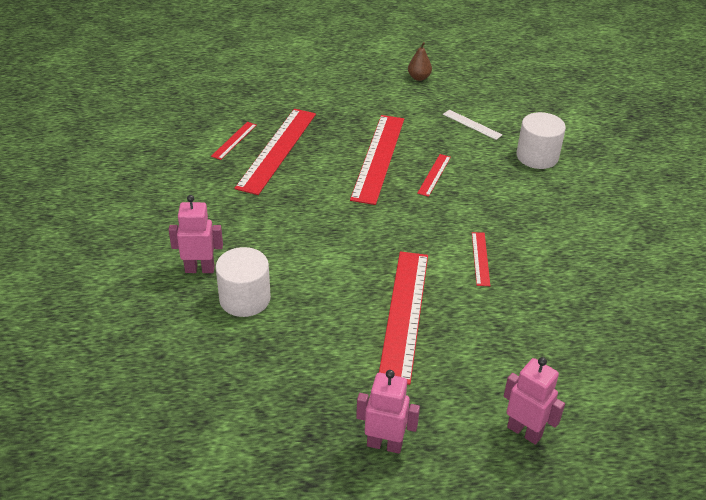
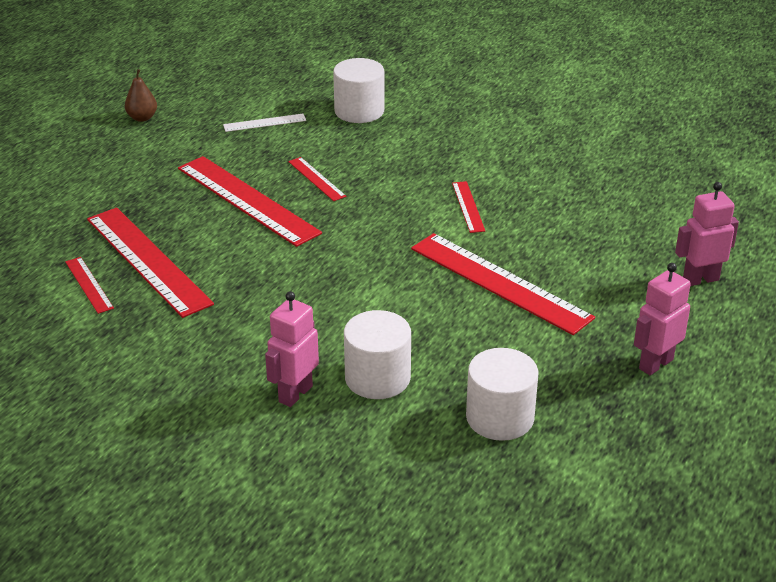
camera: 55 degrees left, 5 degrees down
red ruler [472,232,490,286] -> red ruler turned 45 degrees clockwise [452,181,485,233]
none -> white cylinder [466,348,539,441]

